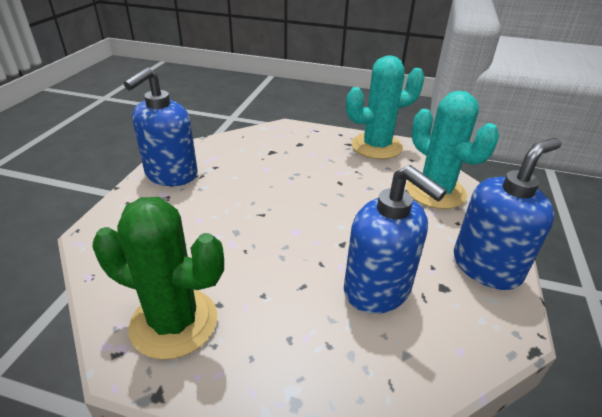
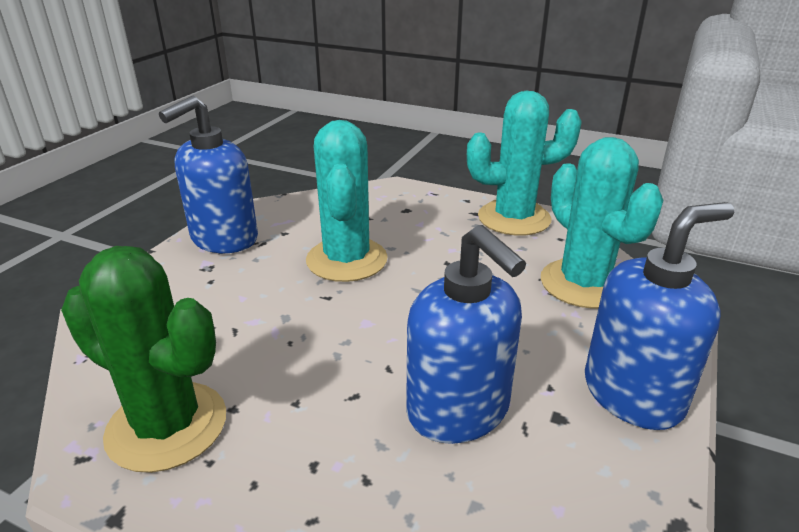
camera: 10 degrees right, 5 degrees down
none -> turquoise cactus [306,120,388,282]

